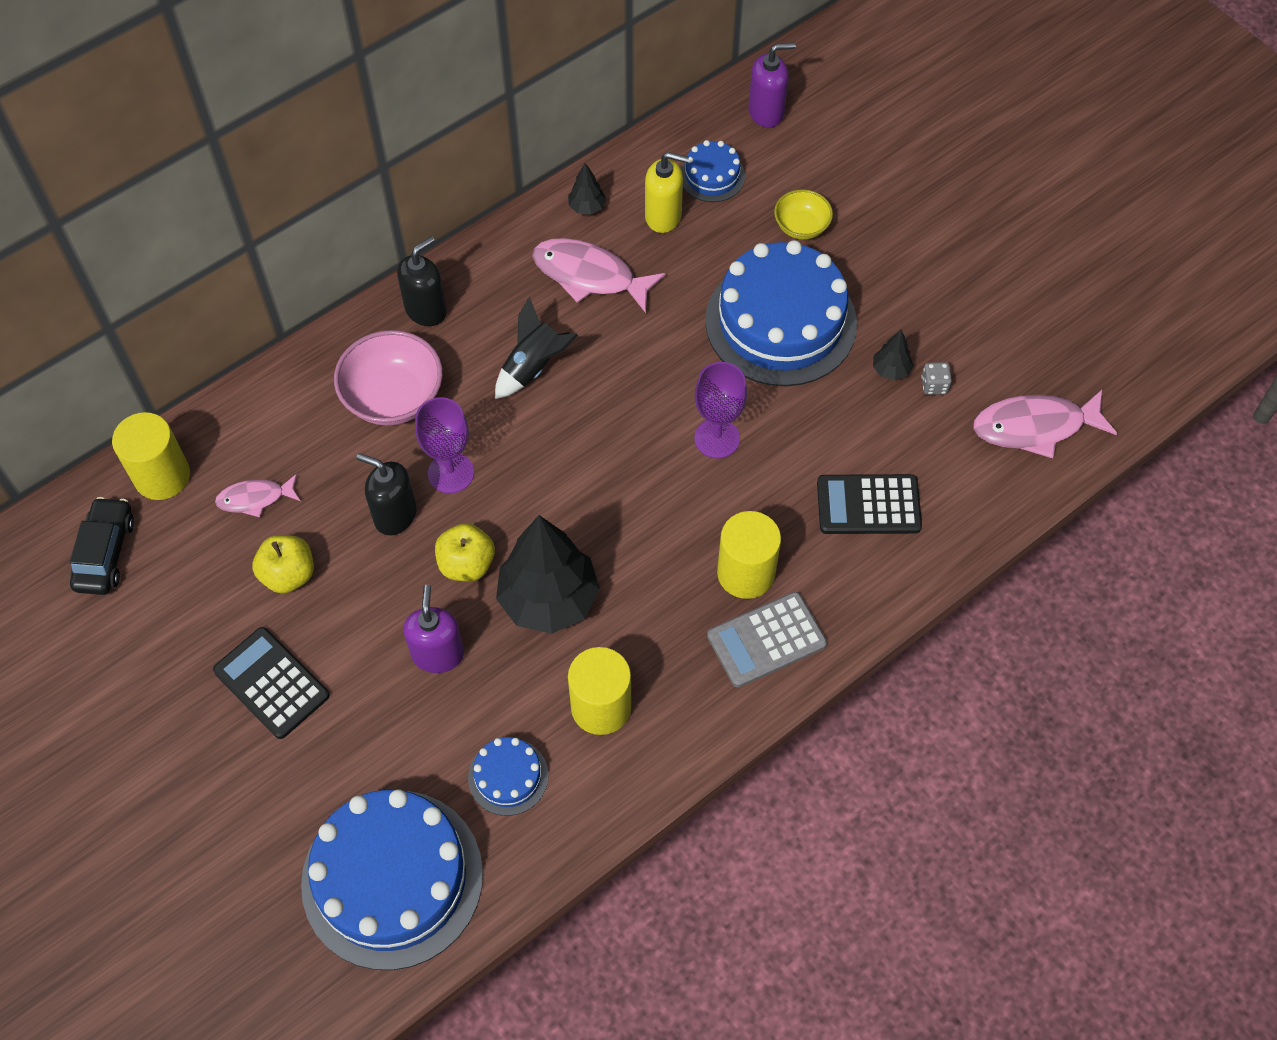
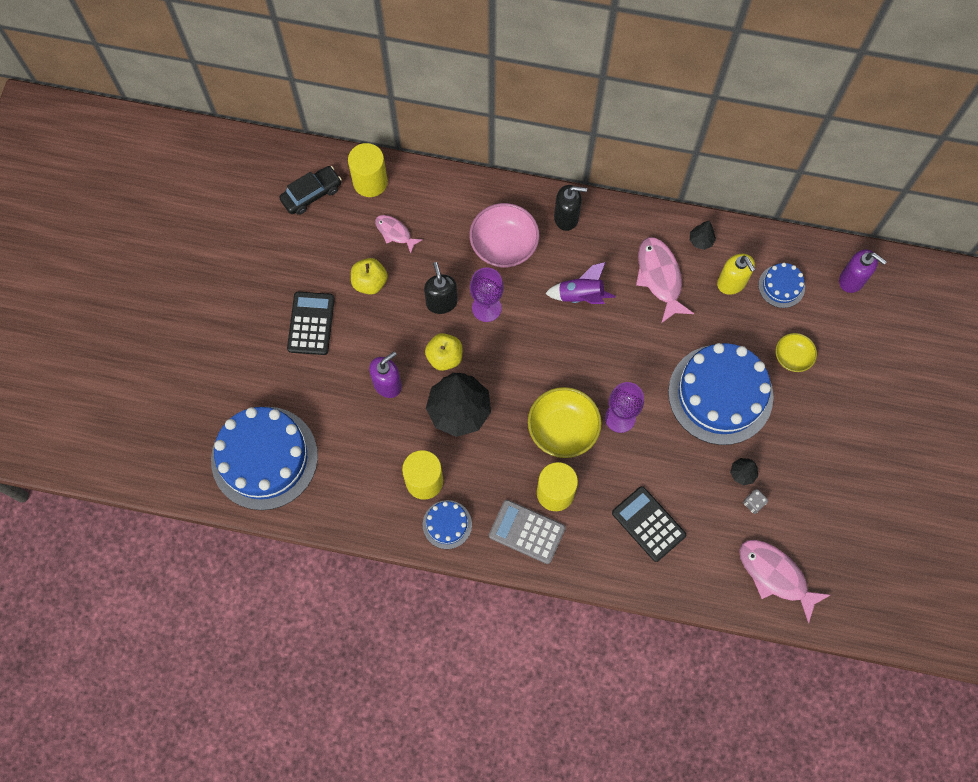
camera: 50 degrees right, 10 degrees up
blue cake [468,737,549,816] -> blue cake moved to [423,500,472,549]
black rocket [495,297,578,399] -> purple rocket [545,262,615,304]
none -> yellow bowl [528,387,602,458]

